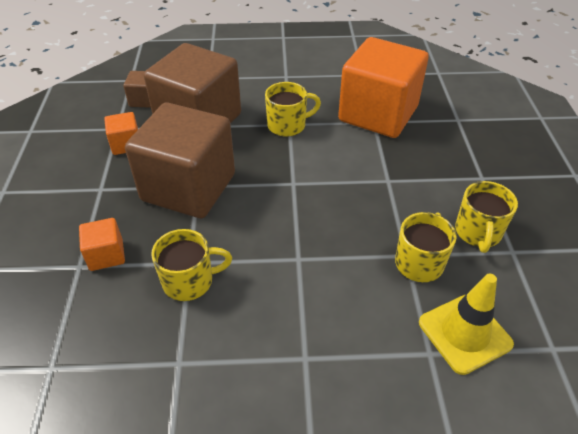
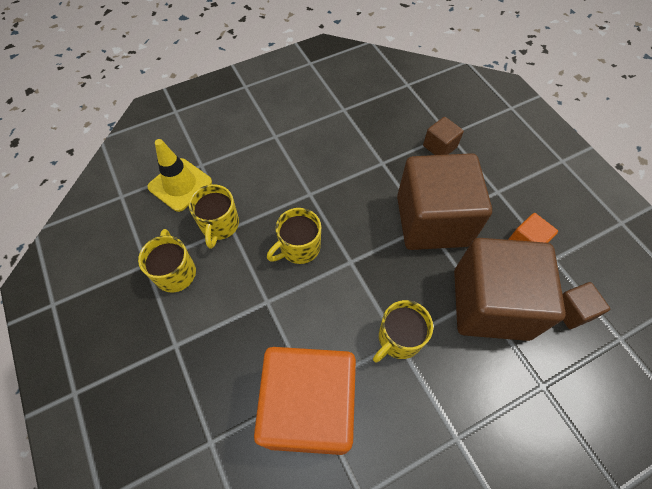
camera: 155 degrees right, 15 degrees up
orange cube [79,218,125,271] -> brown cube [423,117,464,155]
yellow mug [151,229,232,301] -> yellow mug moved to [267,208,321,264]

